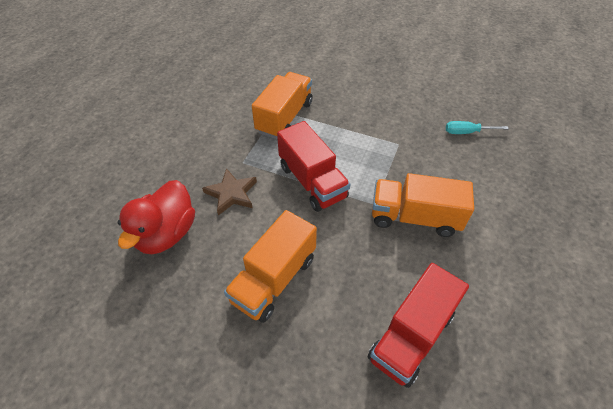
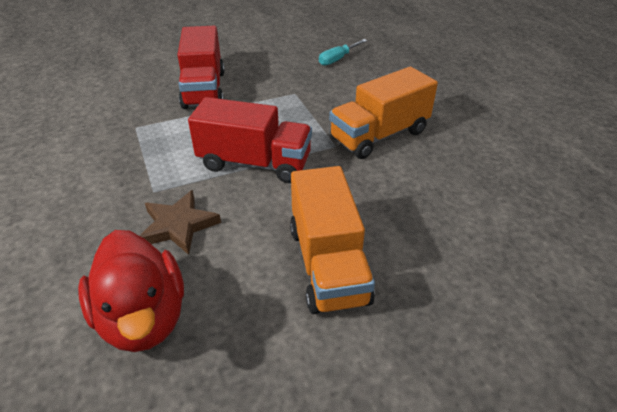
camera: 45 degrees left, 10 degrees down
orange truck [252,72,313,139] -> none
red truck [368,263,469,388] -> red truck moved to [177,26,224,109]

